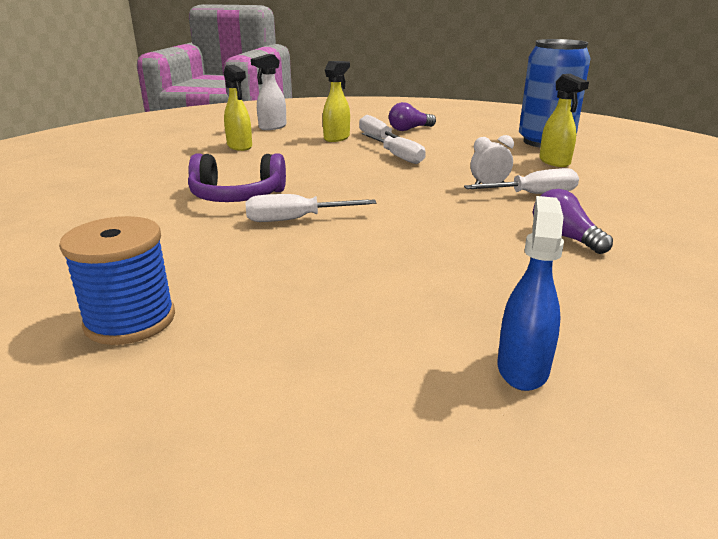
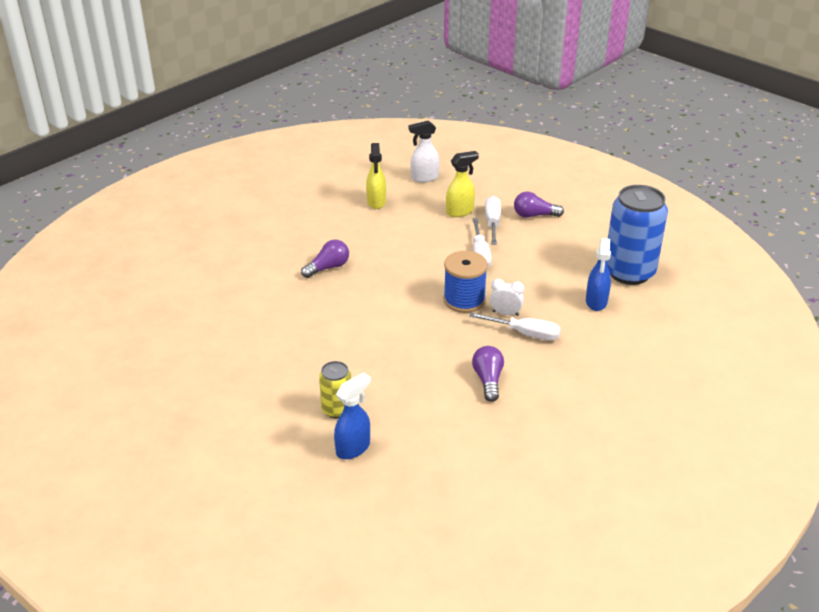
camera: 30 degrees right, 10 degrees up
blue spool [59,216,175,345] -> blue spool moved to [443,251,488,313]
purple headphones [188,153,286,202] -> purple light bulb [301,239,349,278]
white screwdriver [245,194,377,222] -> none
yellow spray bottle [539,74,589,167] -> blue spray bottle [586,238,611,311]
none -> yellow can [319,361,351,418]

